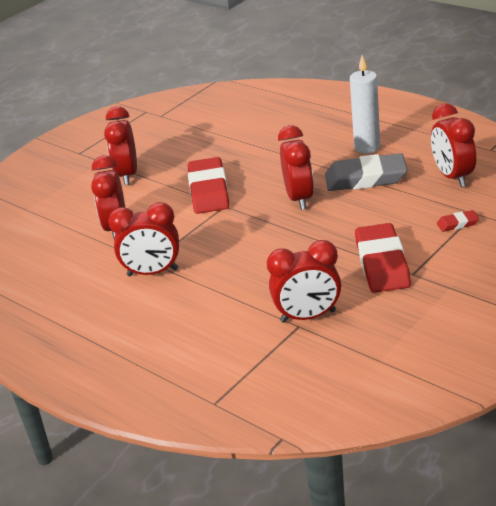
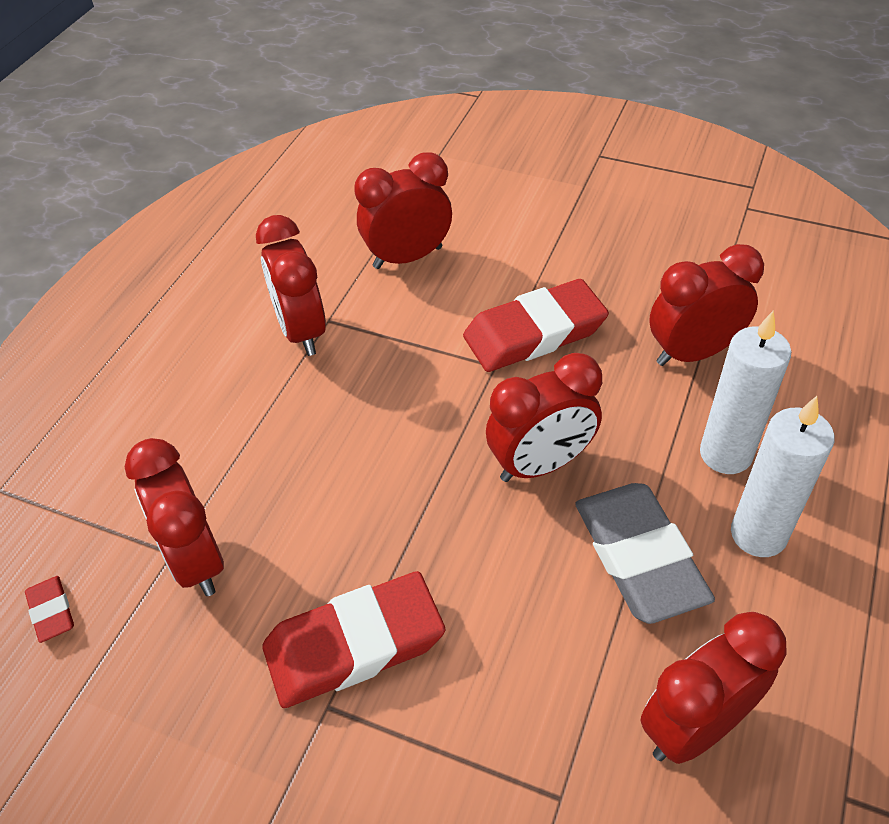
camera: 70 degrees right, 15 degrees up
red clock [104,106,137,185] -> red clock moved to [649,244,764,366]
red eraser [437,210,479,232] -> red eraser moved to [25,576,74,643]
none -> white candle [700,311,791,474]

